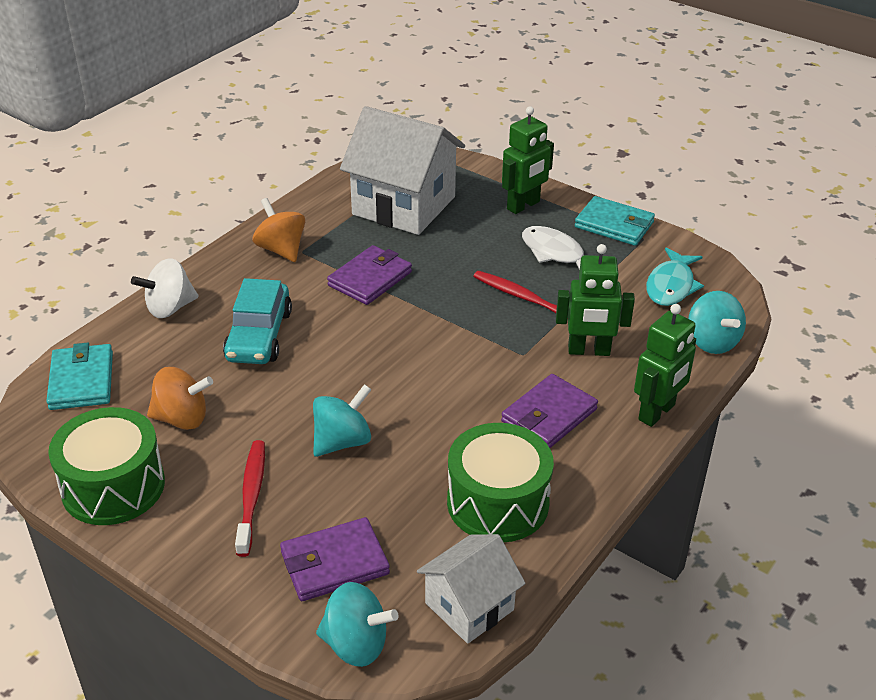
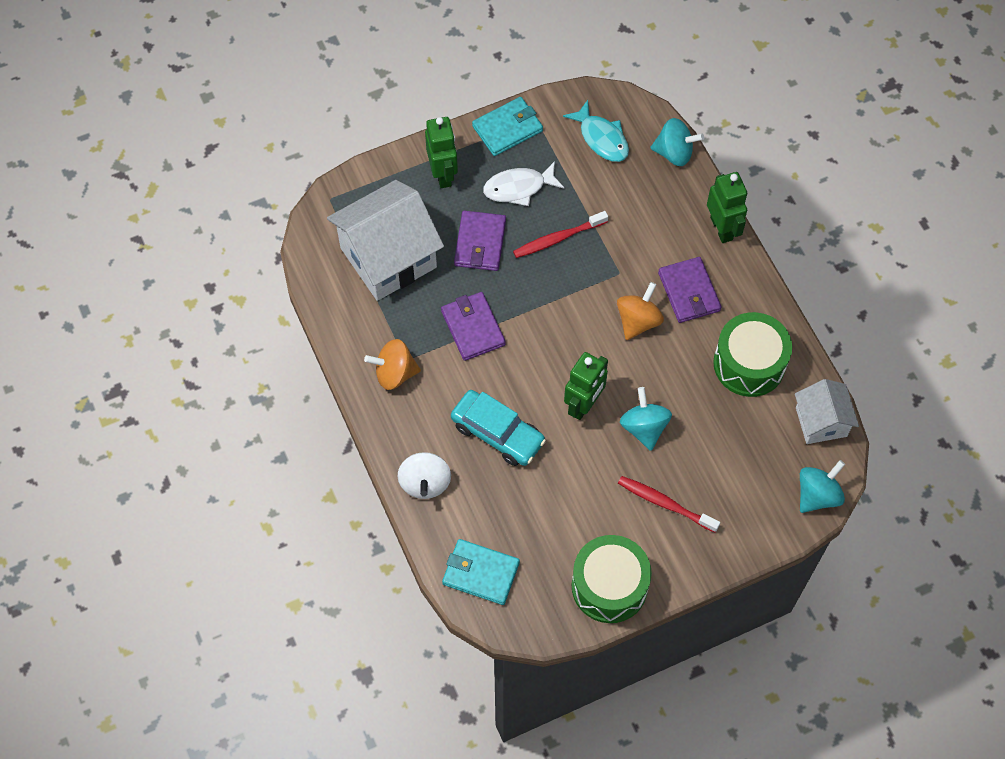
camera: 60 degrees left, 25 degrees up
orange spinning top [147,367,213,430] -> orange spinning top moved to [617,282,664,340]
purple wallet [280,517,390,601] -> purple wallet moved to [454,211,506,271]
green robot [556,244,635,356] -> green robot moved to [564,352,608,420]

